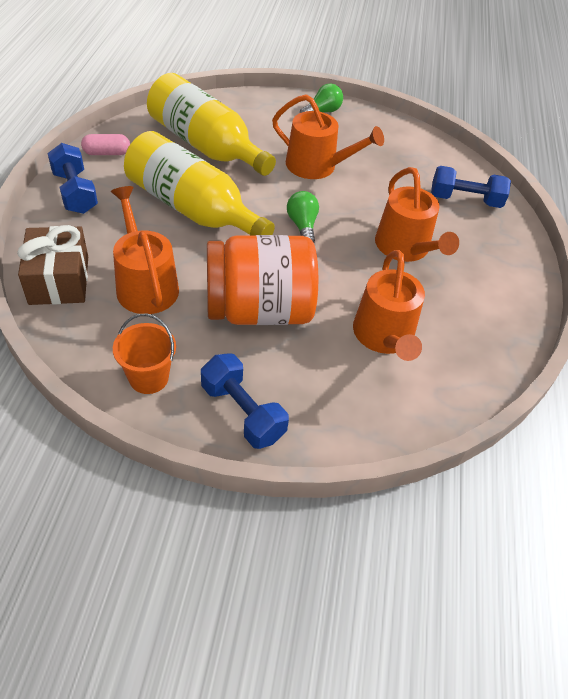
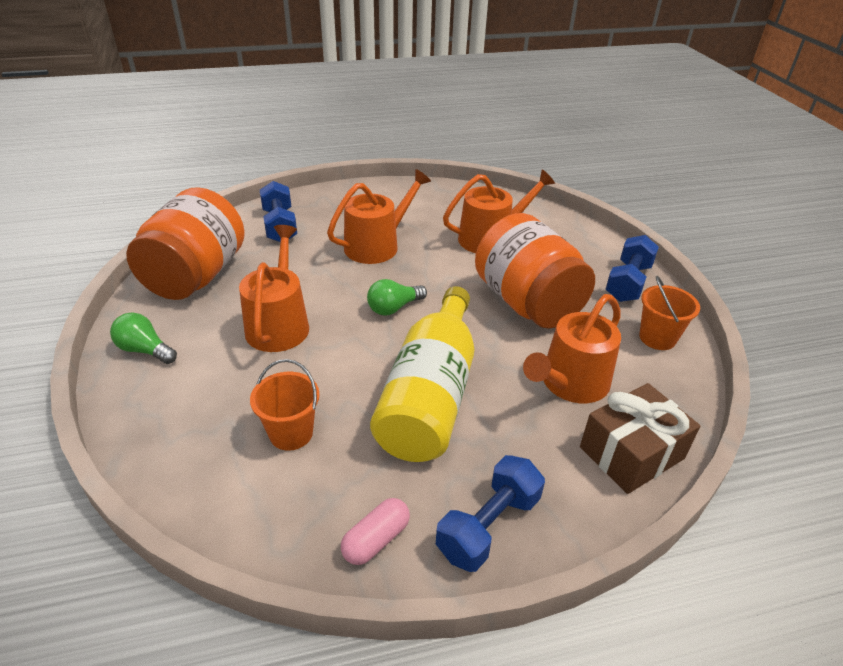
camera: 110 degrees left, 10 degrees down
pink capsule [81,134,130,155] -> pink capsule turned 75 degrees clockwise [341,498,410,565]
yellow bottle [147,73,276,176] -> orange bucket [250,359,320,451]
none -> orange jar [126,187,245,300]

